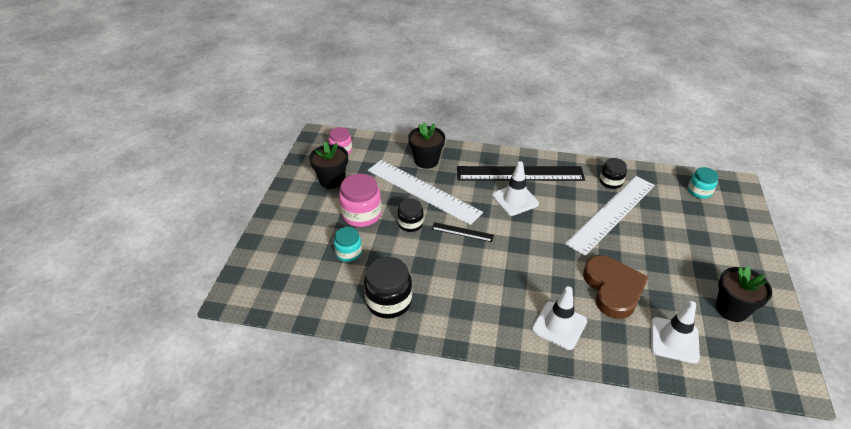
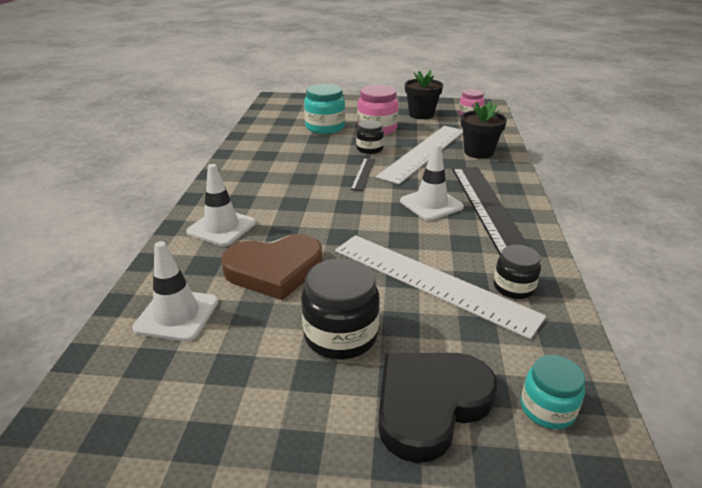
camera: 85 degrees right, 10 degrees down
turquoise jar [334,227,362,262] -> turquoise jar [304,84,345,134], size x1.61
black jar [364,257,412,319] -> black jar moved to [301,258,380,359]
black flower pot [716,266,772,322] -> none
none -> black heart [378,353,497,463]

